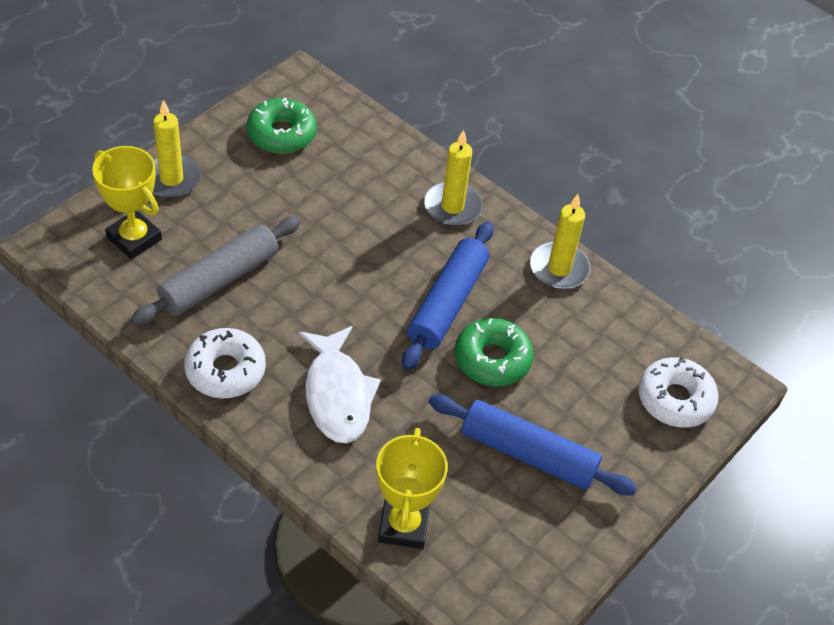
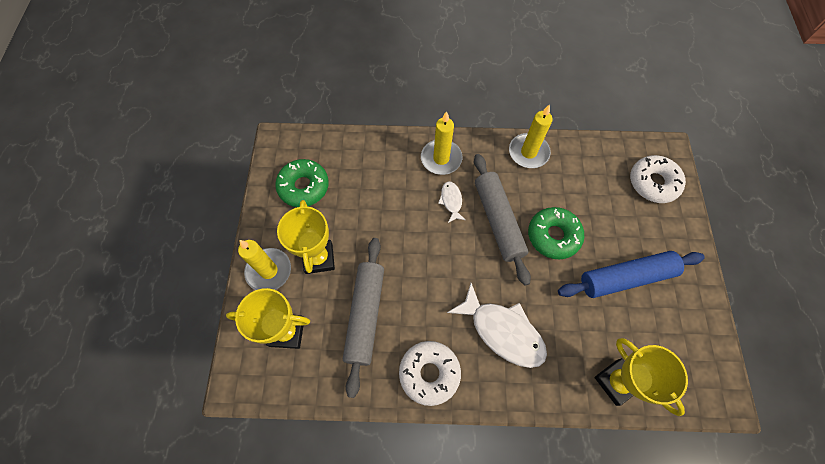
camera: 35 degrees left, 15 degrees up
blue rolling pin [402,221,494,370] -> grey rolling pin [474,154,531,286]
none -> yellow trophy [277,200,335,274]
none -> white fish [438,181,465,223]

